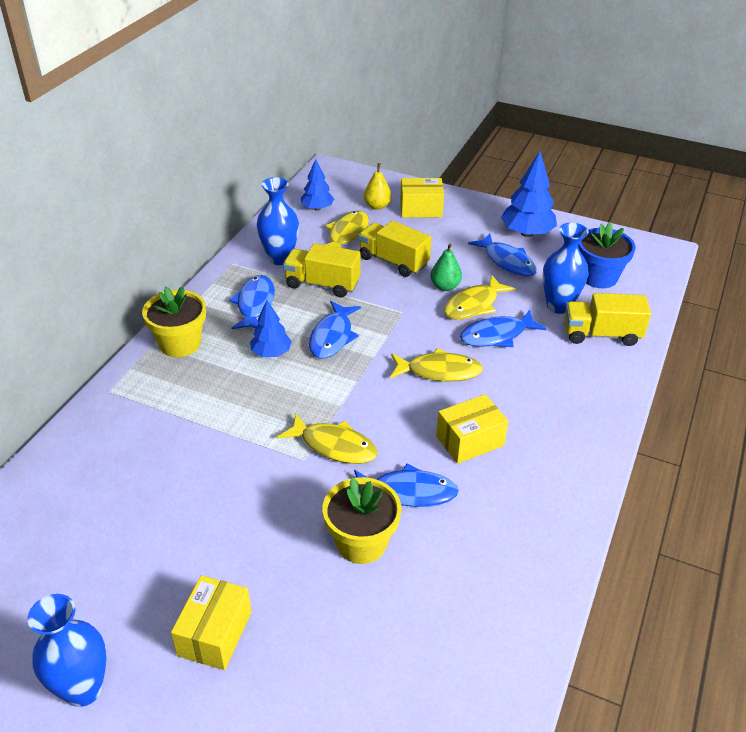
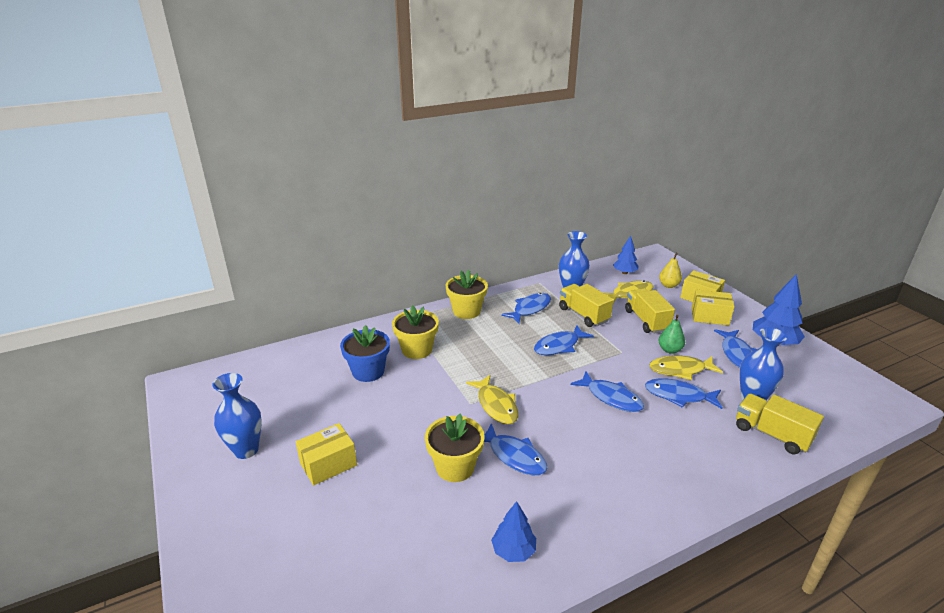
camera: 40 degrees right, 10 degrees down
blue tree [250,300,292,357] -> blue tree moved to [491,501,536,562]
yellow fish [390,348,483,381] -> blue fish [571,371,644,412]
yellow box [436,394,508,464] -> yellow box moved to [691,290,735,326]
blue flower pot [578,223,636,288] -> blue flower pot moved to [340,325,390,382]
none -> yellow flower pot [392,305,439,359]

